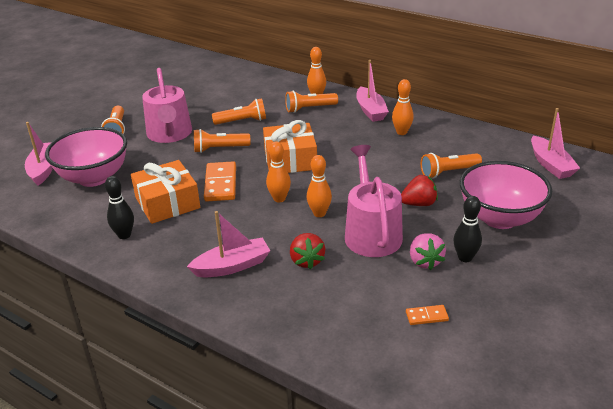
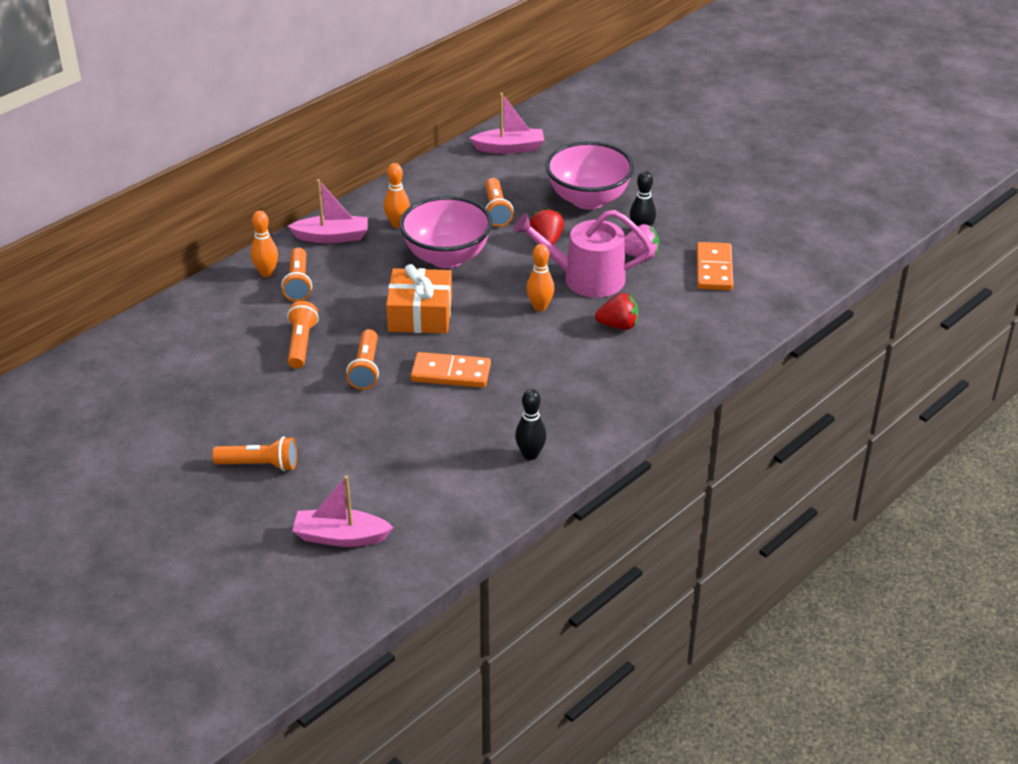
camera: 80 degrees left, 5 degrees up
pink bowl [45,127,127,187] -> pink bowl moved to [399,196,492,268]
orange gift [131,160,200,224] -> none
pink watering can [142,68,192,143] -> none
pink boat [187,211,270,277] -> none
orange bowling pin [266,141,291,202] -> none
orange domino [406,305,449,325] -> orange domino [697,242,733,290], size x1.97

